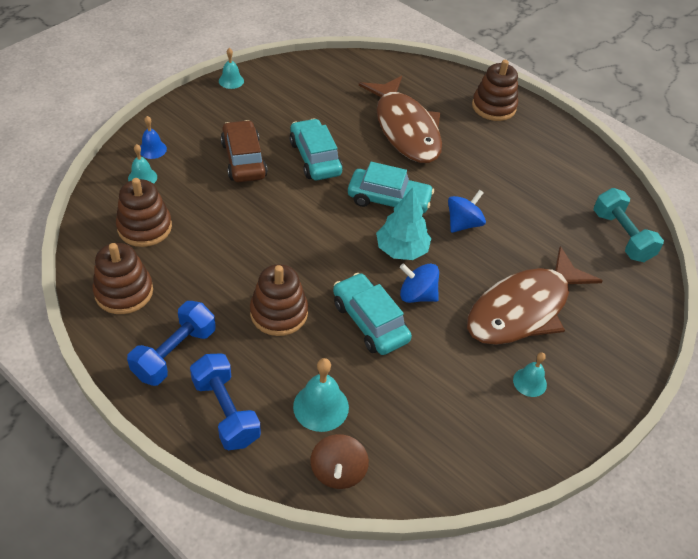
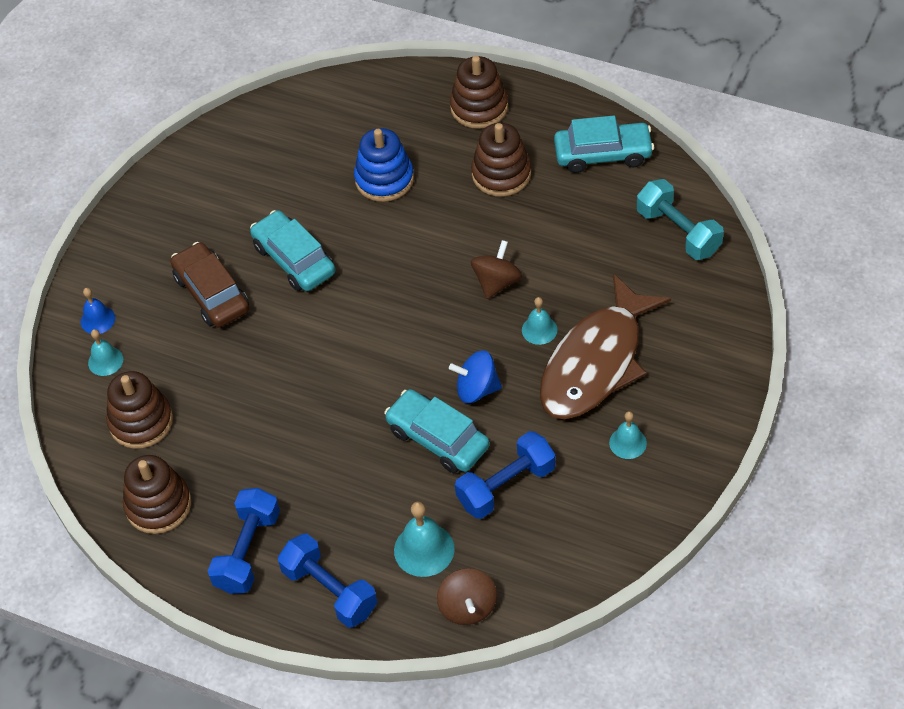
camera: 10 degrees left, 5 degrees up
turquoise bell [219,48,244,89] -> turquoise bell moved to [522,297,557,345]
brown stacking toy [250,264,308,336] -> brown stacking toy moved to [471,123,531,197]
turquoise car [348,162,434,213] -> turquoise car moved to [554,116,654,173]
brown fish [359,76,442,163] -> blue stacking toy [354,128,414,202]
turquoise tree [376,187,431,260] -> none
blue spinning top [448,190,486,233] -> brown spinning top [471,240,522,299]
none -> blue dumbbell [455,431,556,519]

